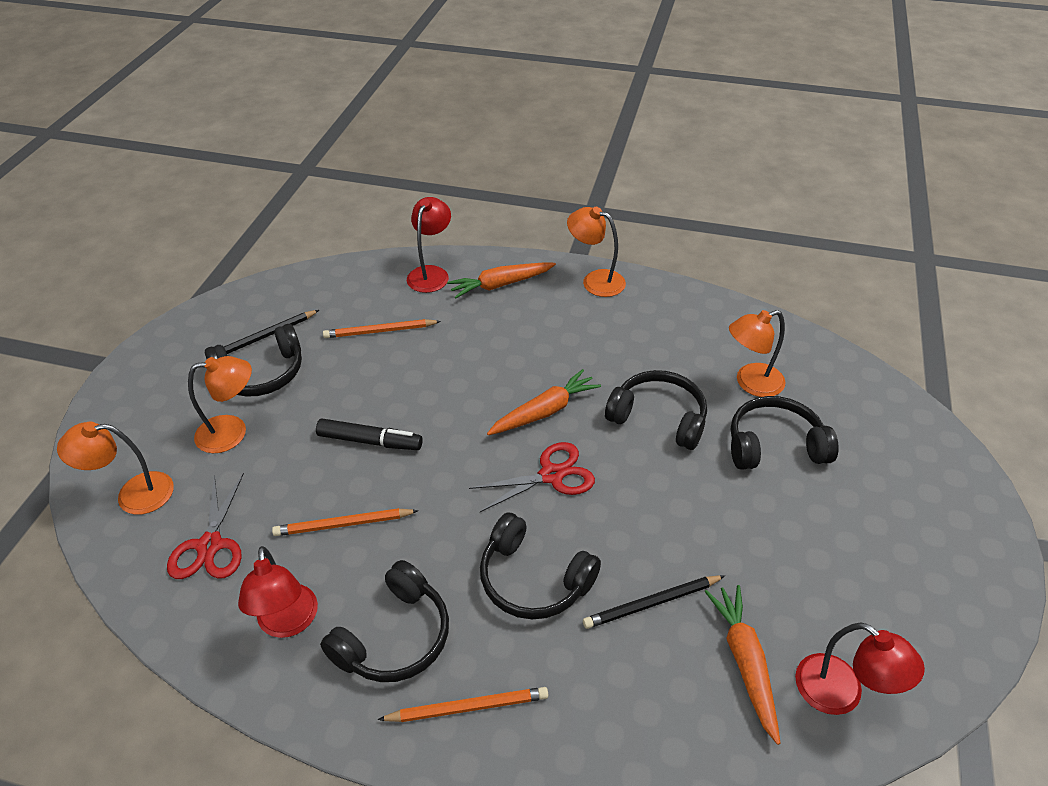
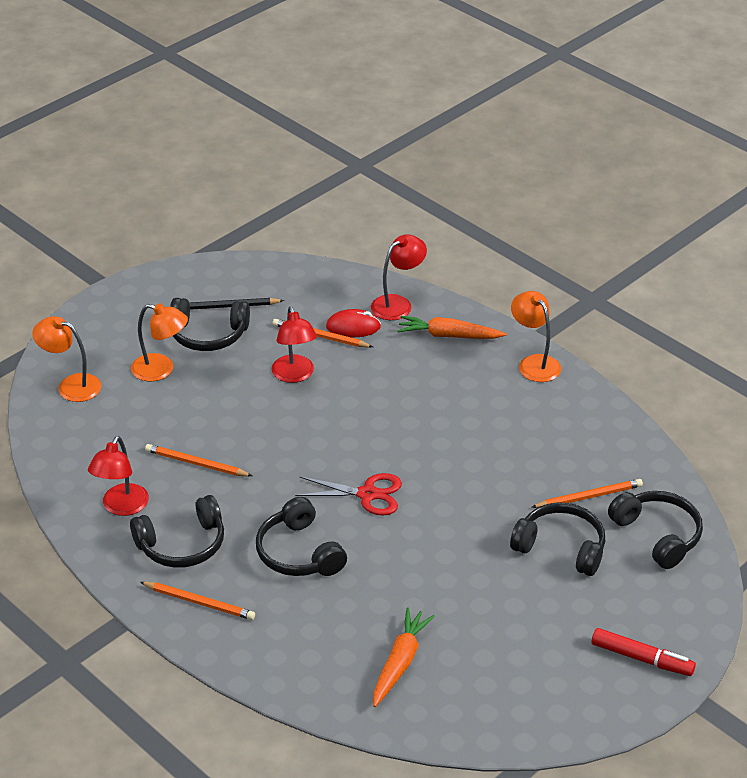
camera: 30 degrees right, 5 degrees down
red scissors [167,473,244,579] -> none
black marker [316,419,423,450] -> none
orange carrot [487,369,601,435] -> none
black pencil [583,575,725,629] -> none
black headphones [605,370,707,450] -> black headphones moved to [608,491,703,569]
orange lamp [729,310,786,397] -> orange pencil [532,479,643,508]
red lamp [795,622,925,715] -> red lamp moved to [272,306,317,383]
none -> red mouse [326,309,381,338]
none -> red marker [592,628,696,676]

